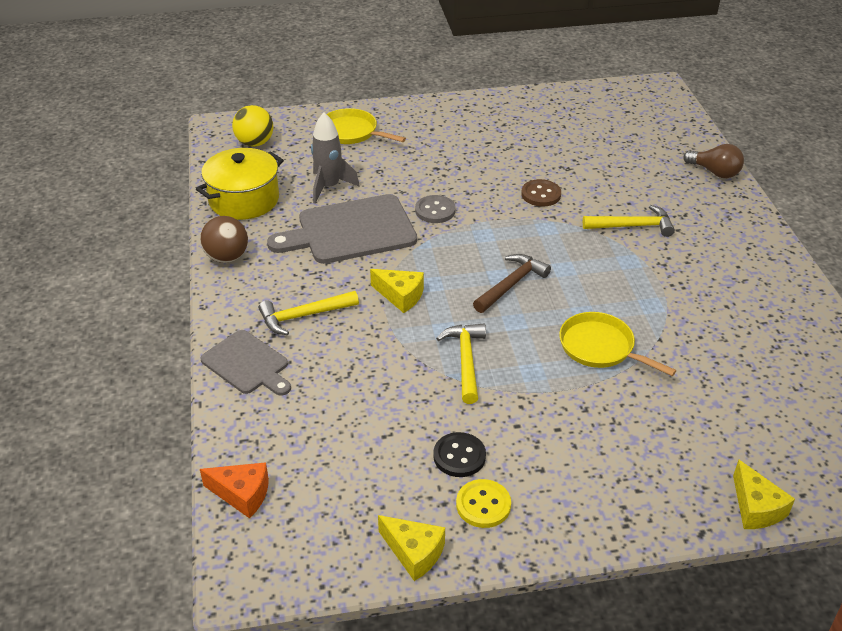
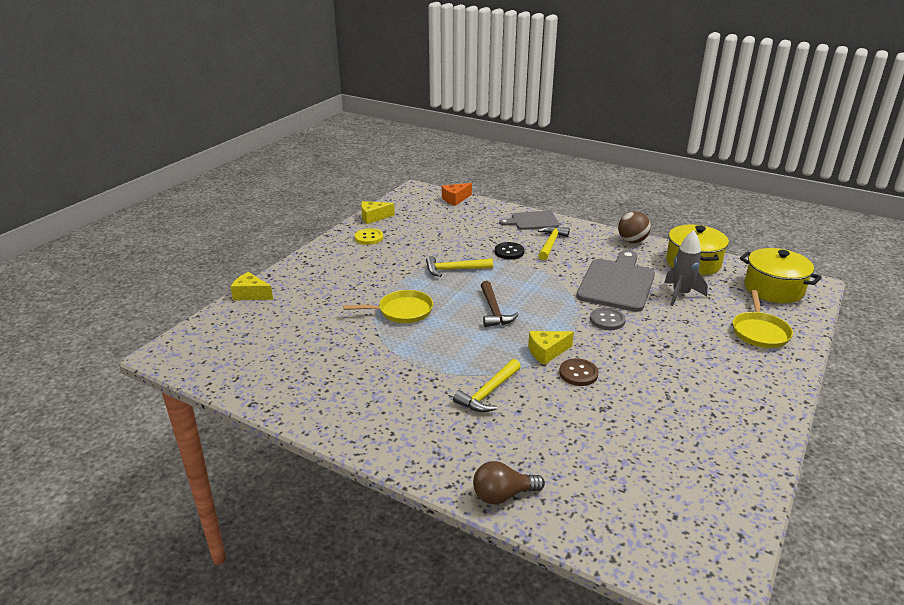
camera: 130 degrees right, 10 degrees down
yellow ball [232,105,273,147] -> yellow pot [740,248,822,303]
yellow pan [327,108,406,144] -> yellow pan turned 120 degrees clockwise [733,290,793,348]
yellow cheese [370,269,424,313] -> yellow cheese moved to [528,331,574,365]
black button [433,432,486,477] -> black button moved to [495,242,524,259]
yellow hammer [436,323,486,404] -> yellow hammer turned 135 degrees clockwise [426,256,493,277]

